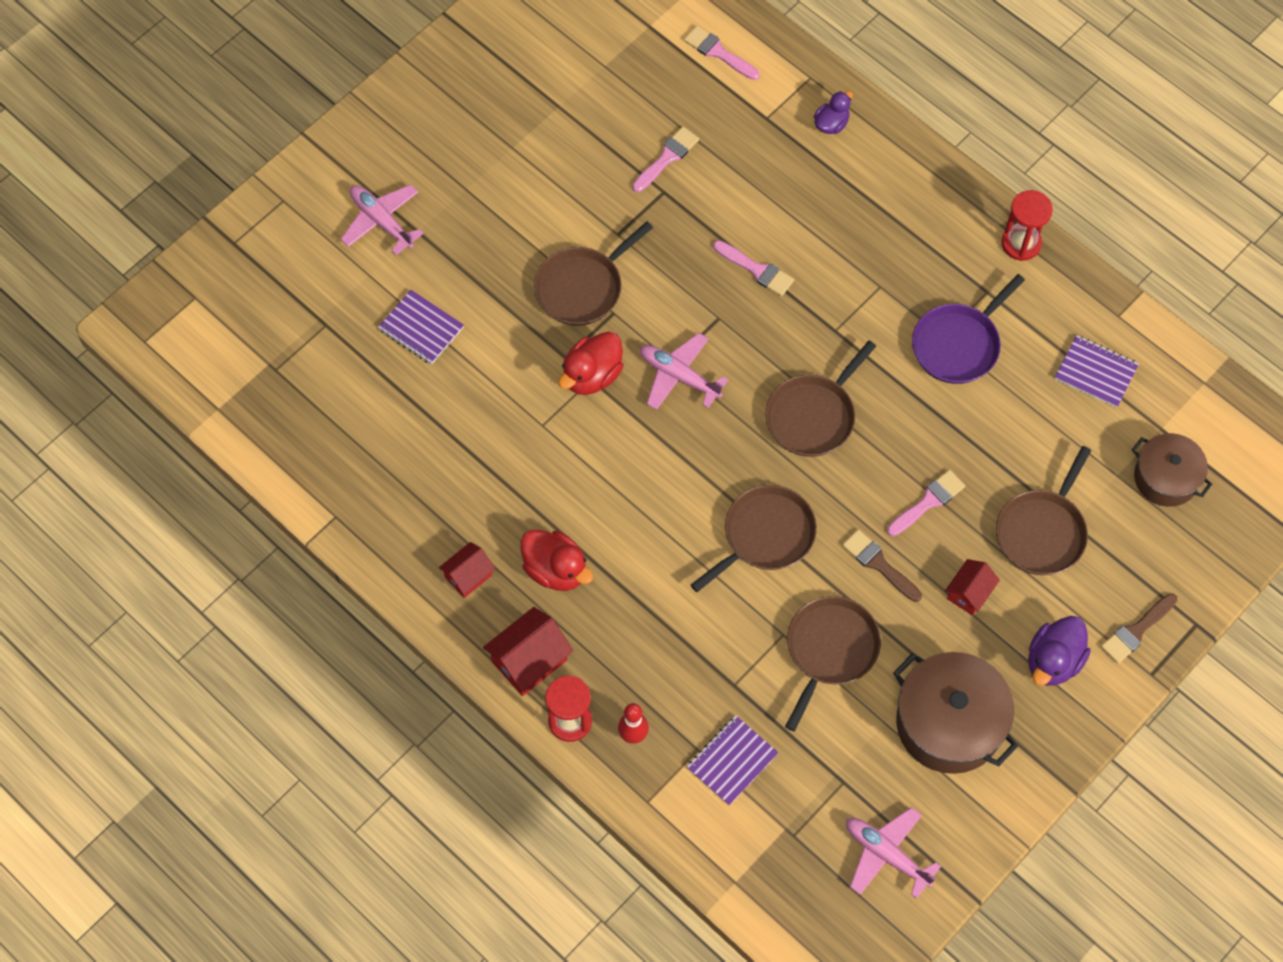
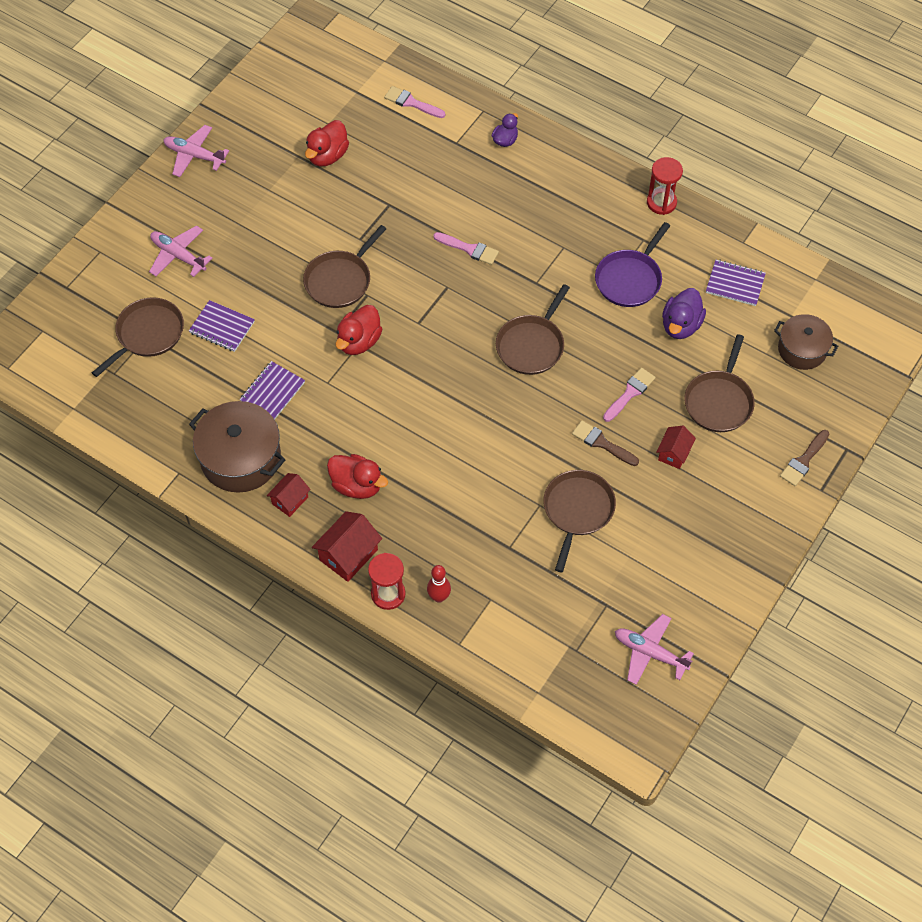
camera: 10 degrees left, 5 degrees down
pink brush [632,126,699,192] -> none
pink plane [640,333,729,410] -> pink plane moved to [163,125,229,177]
purple notebook [687,716,779,806] -> purple notebook moved to [240,361,305,420]
brown pan [691,485,817,592] -> brown pan moved to [92,297,184,377]
brown pot [893,652,1018,774] -> brown pot moved to [189,401,285,493]
purple duck [1028,616,1091,686] -> purple duck moved to [662,288,706,339]
none -> red duck [305,120,349,166]

